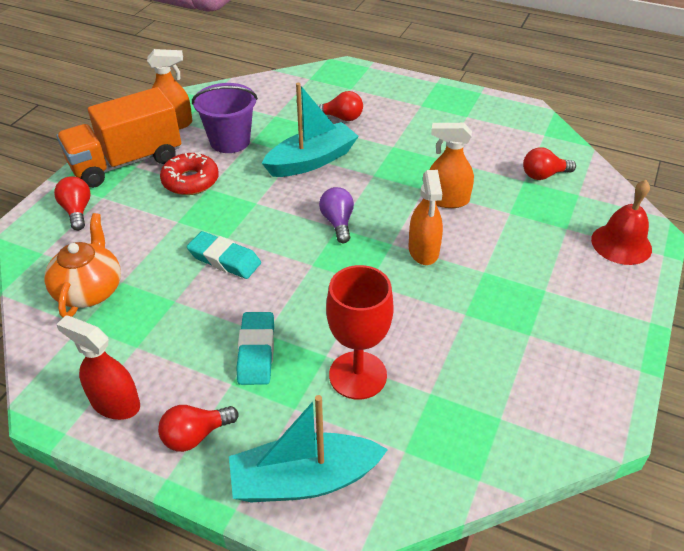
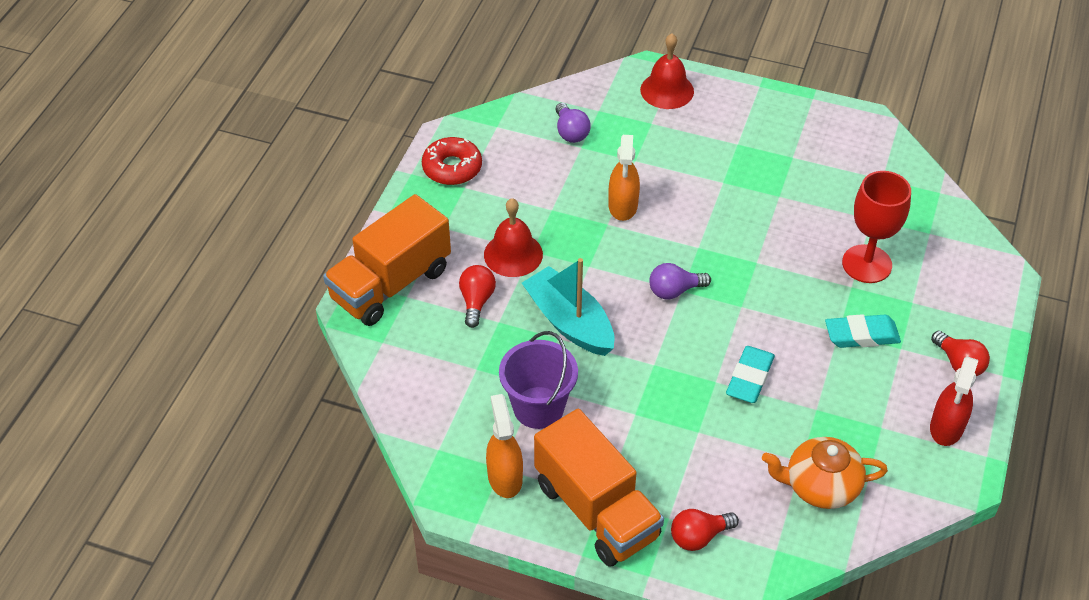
camera: 95 degrees left, 5 degrees up
red donut [160,152,219,195] -> red donut moved to [422,137,482,185]
turquoise boat [229,395,388,502] -> none
orange spray bottle [408,170,443,265] -> none
red light bulb [523,147,576,180] -> purple light bulb [555,103,591,143]
none -> orange truck [323,194,451,326]
none -> red bell [484,198,543,277]

